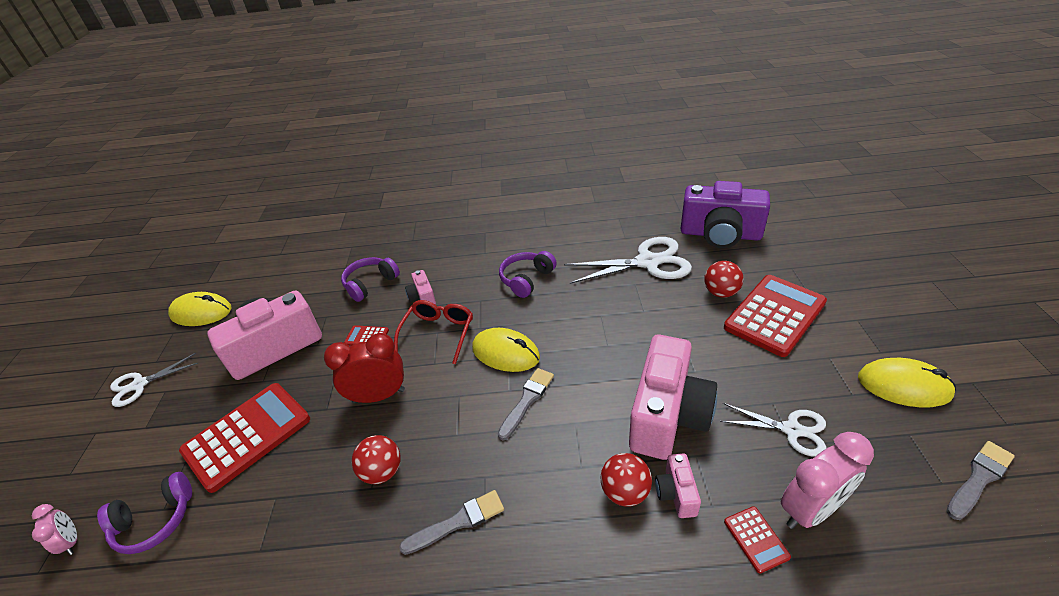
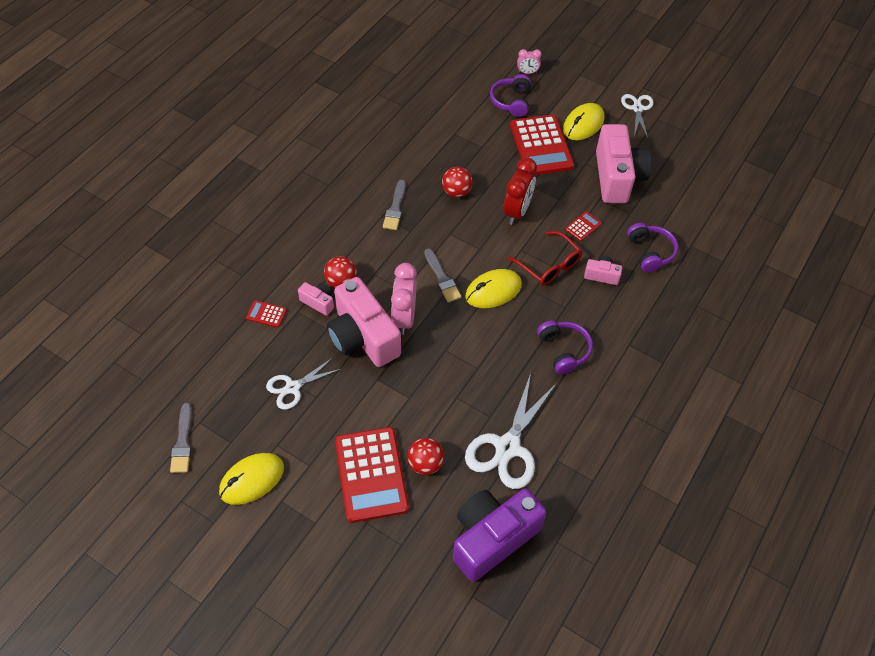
camera: 120 degrees right, 15 degrees up
yellow mouse [168,292,232,326] -> yellow mouse moved to [563,103,604,140]
pink clock [781,432,874,529] -> pink clock moved to [391,263,417,335]

